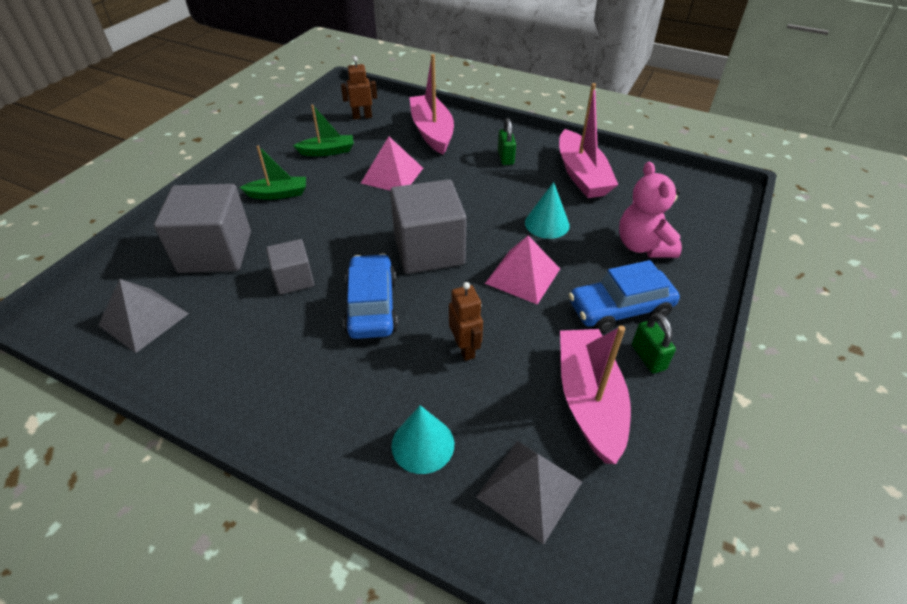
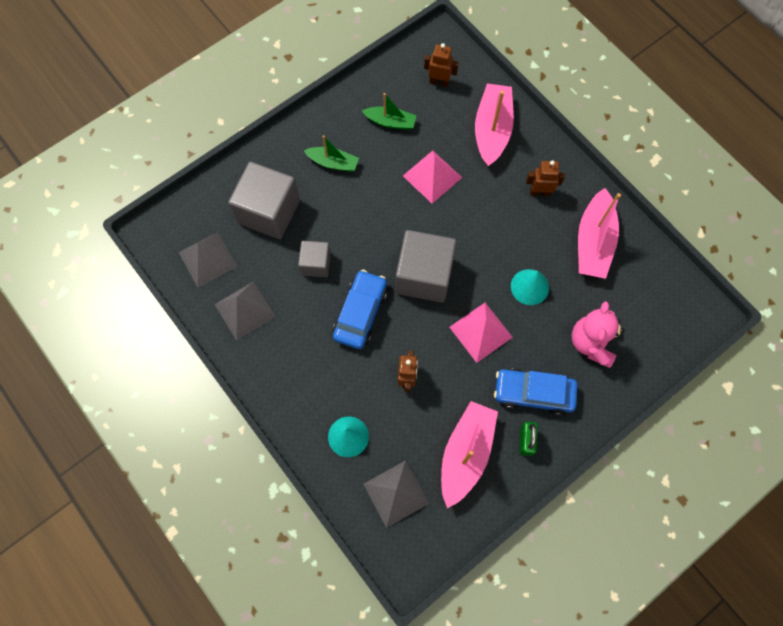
camera: 25 degrees right, 25 degrees up
green padlock [498,118,516,165] -> brown robot [526,160,565,196]
none -> grey pyramid [214,282,276,340]

